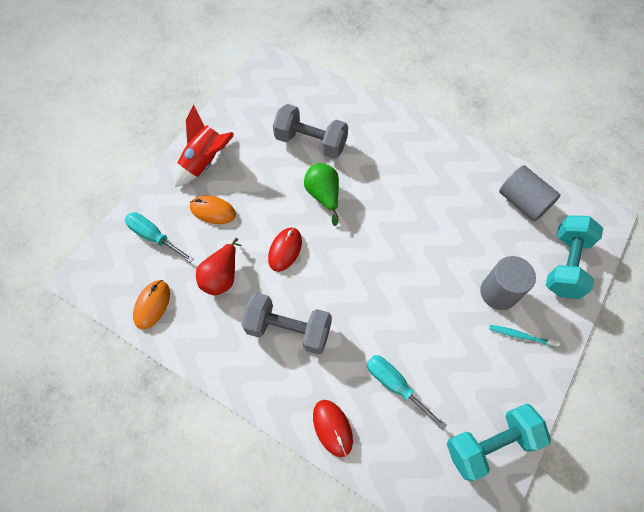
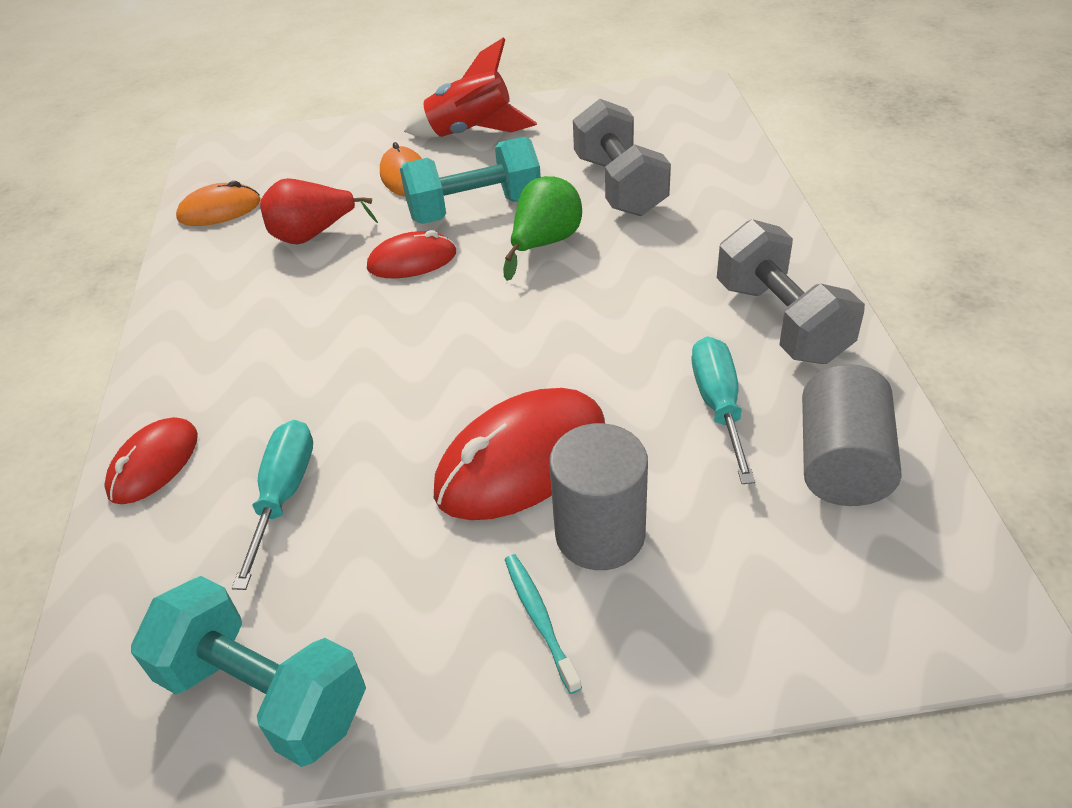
camera: 55 degrees right, 20 degrees down
turquoise screwdriver [125,212,194,263] -> turquoise screwdriver moved to [692,336,755,484]
grey dumbbell [241,293,332,354] -> grey dumbbell moved to [717,219,865,364]
turquoise dumbbell [546,215,603,299] -> turquoise dumbbell moved to [400,137,541,224]
none -> red mouse [434,388,605,520]

